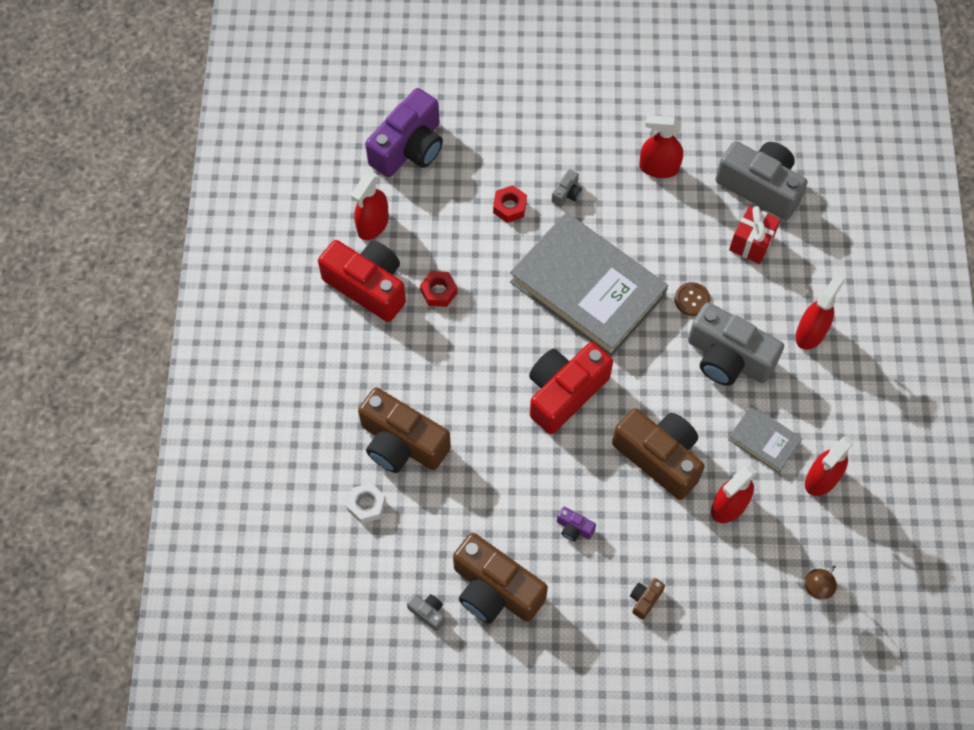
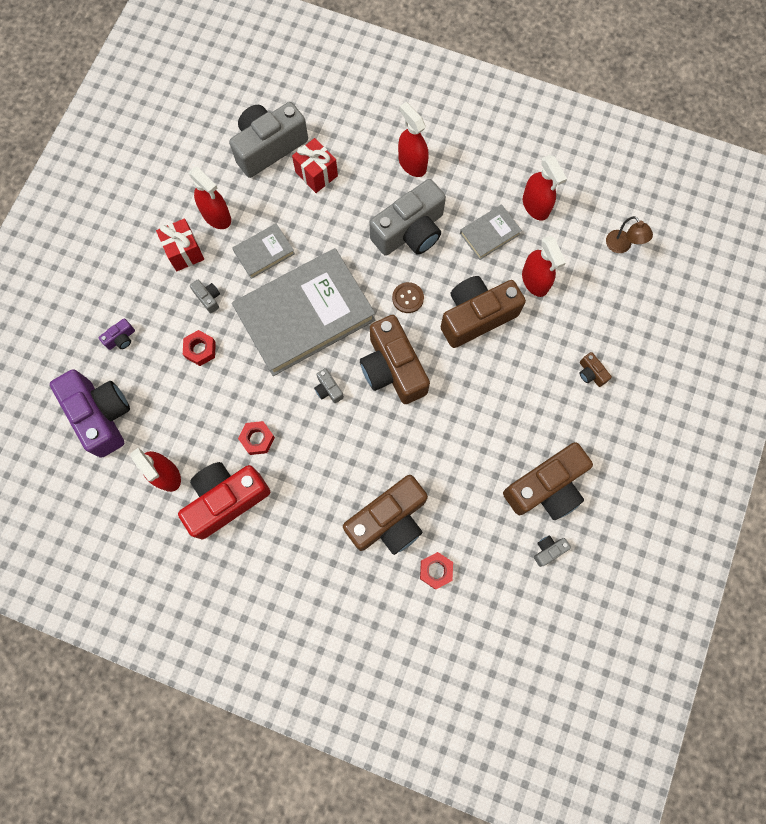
camera: 70 degrees left, 10 degrees up
white nut [347,483,386,524] -> red nut [420,552,453,589]
red camera [529,342,613,434] -> brown camera [360,315,430,404]
purple camera [557,507,596,541] -> purple camera moved to [98,319,135,350]
red spray bottle [639,115,683,178] -> red spray bottle turned 75 degrees counterclockwise [189,167,231,229]
brown button [675,282,710,316] -> brown button moved to [392,282,424,313]
none -> red gift [156,218,204,271]
none -> grey book [232,223,295,279]
none -> grey camera [314,368,344,403]

